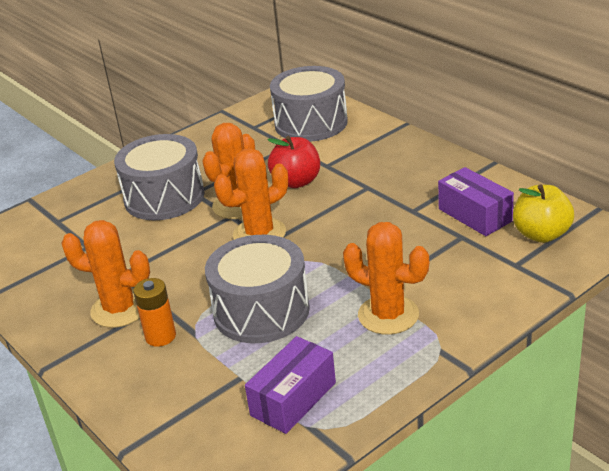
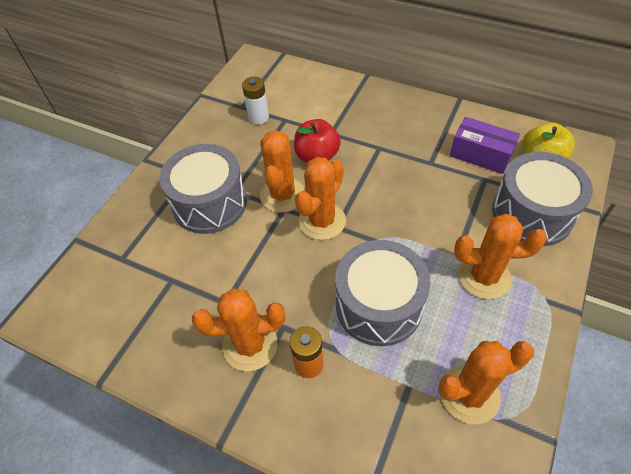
camera: 25 degrees left, 20 degrees up
purple box [245,336,336,434] -> orange cactus [438,341,534,424]
grey drum [270,66,348,142] -> grey drum moved to [492,152,593,246]
none -> white battery [242,77,269,124]

